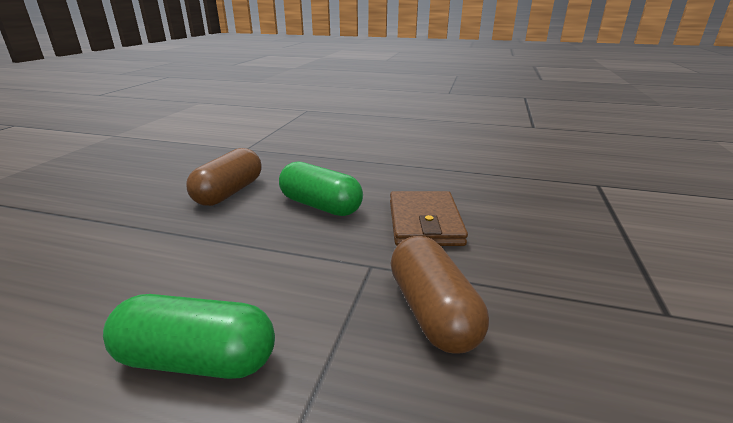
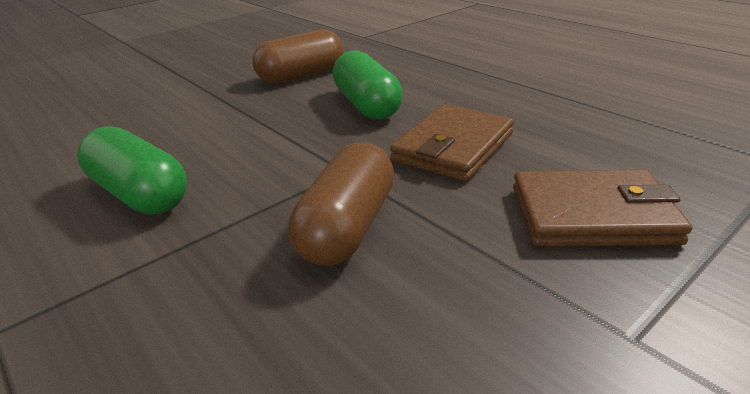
camera: 35 degrees right, 5 degrees up
none -> brown wallet [513,169,692,247]

